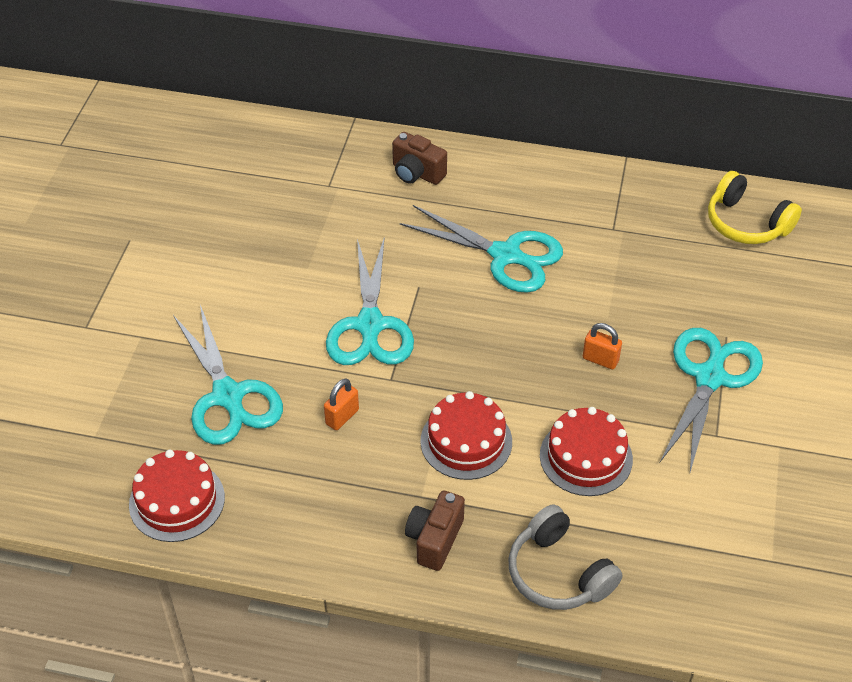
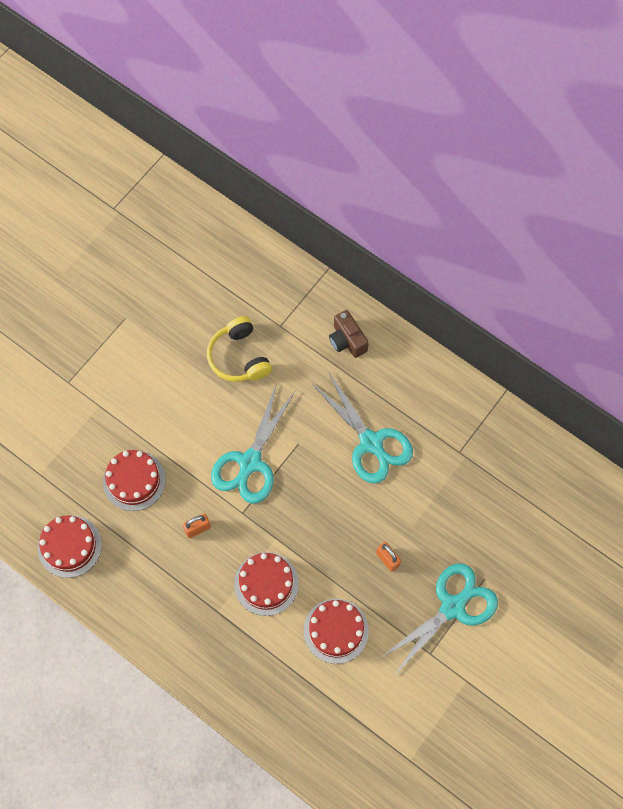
camera: 25 degrees right, 20 degrees up
turquoise scissors [173,305,283,445] -> red cake [103,450,166,511]
brown camera [405,491,465,571] -> none
grey headphones [508,504,623,610] -> none
yellow headphones [708,171,802,244] -> yellow headphones moved to [207,316,272,382]

